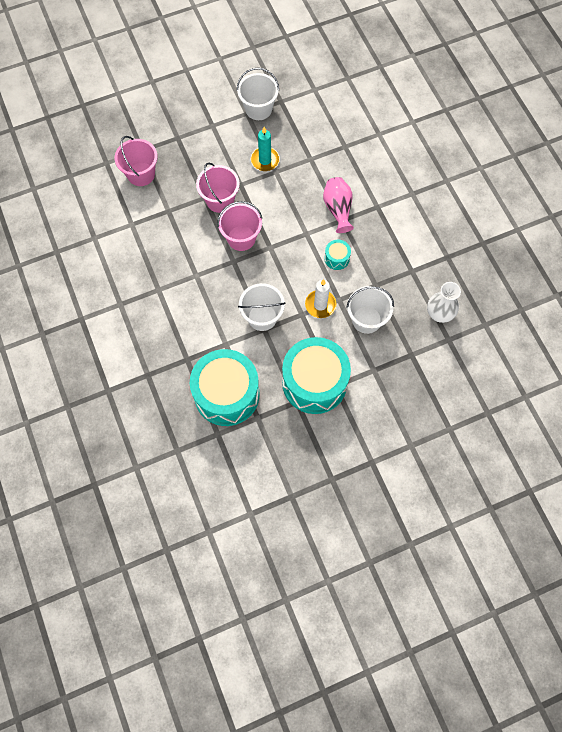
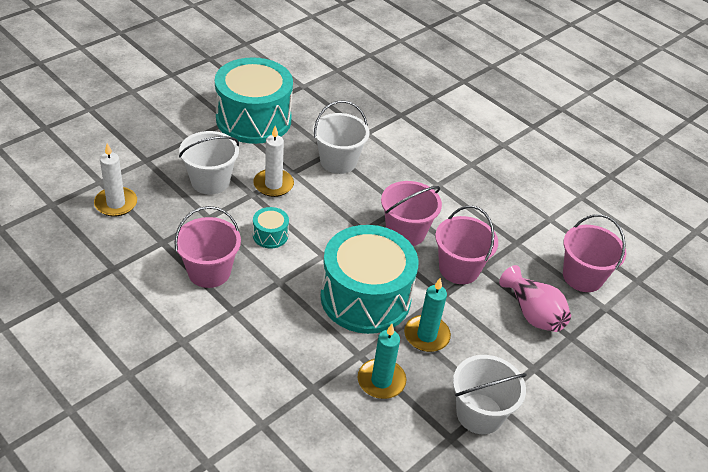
camera: 155 degrees right, 25 degrees down
turquoise drum [190,349,260,426] -> turquoise drum moved to [320,225,419,334]
pink vase [323,177,354,233] -> pink vase moved to [499,265,571,332]
white vase [427,282,461,323] -> white candle [94,143,137,217]
none -> pink bucket [174,206,241,288]
none -> turquoise candle [358,324,406,399]

